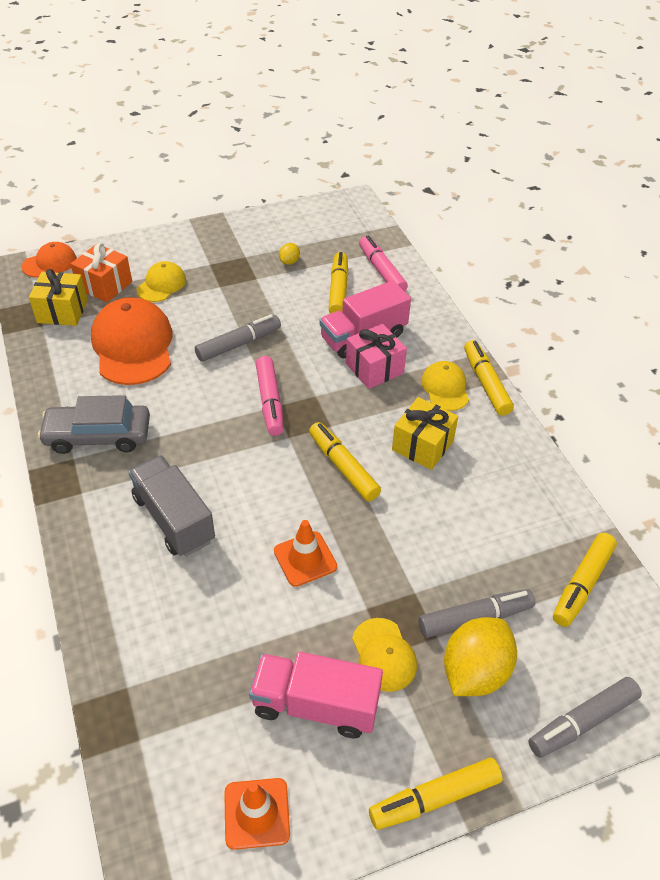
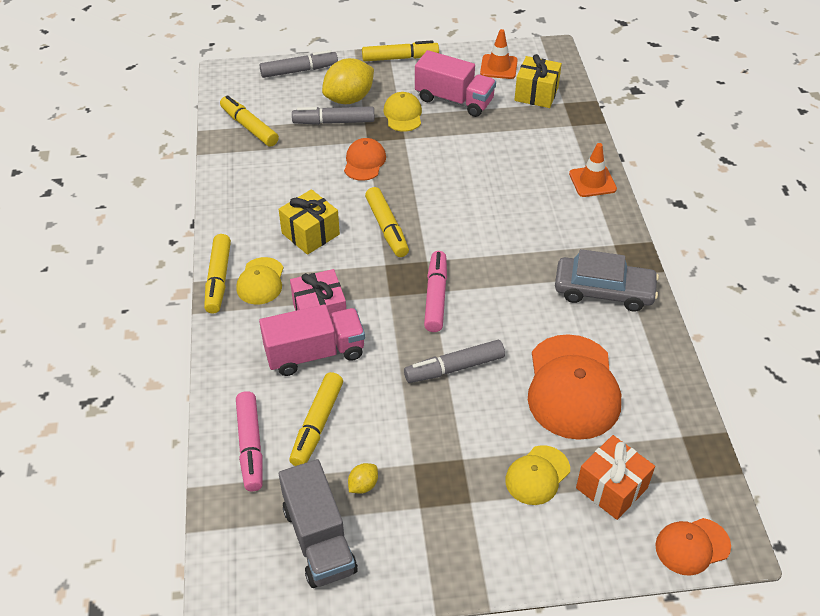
camera: 165 degrees left, 0 degrees up
yellow gift [29,269,88,326] -> yellow gift moved to [514,54,562,108]
grey truck [129,455,215,557] -> grey truck moved to [279,459,358,588]
orange traffic cone [274,520,337,587] -> orange traffic cone moved to [569,143,617,197]
yellow marker [553,533,617,627] -> yellow marker turned 90 degrees counterclockwise [220,95,279,147]
none -> orange cap [344,138,386,181]

